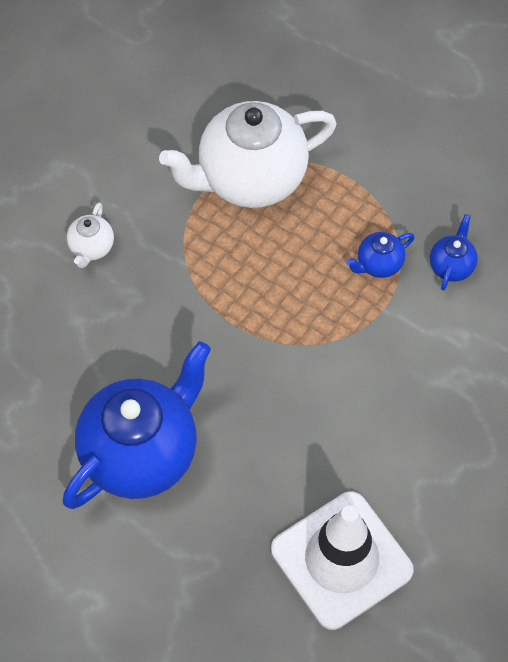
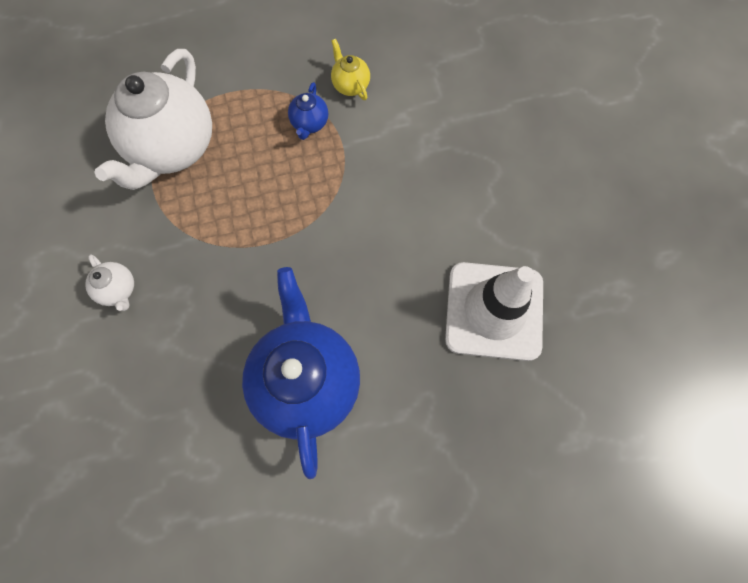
camera: 50 degrees left, 10 degrees up
blue teapot [430,214,478,290] -> yellow teapot [331,39,370,100]

